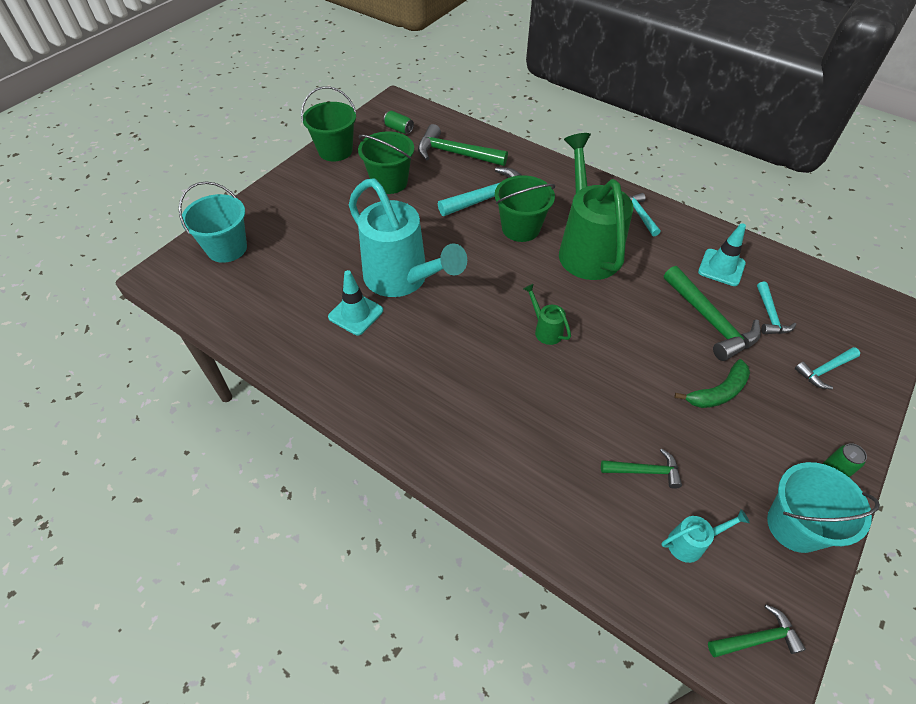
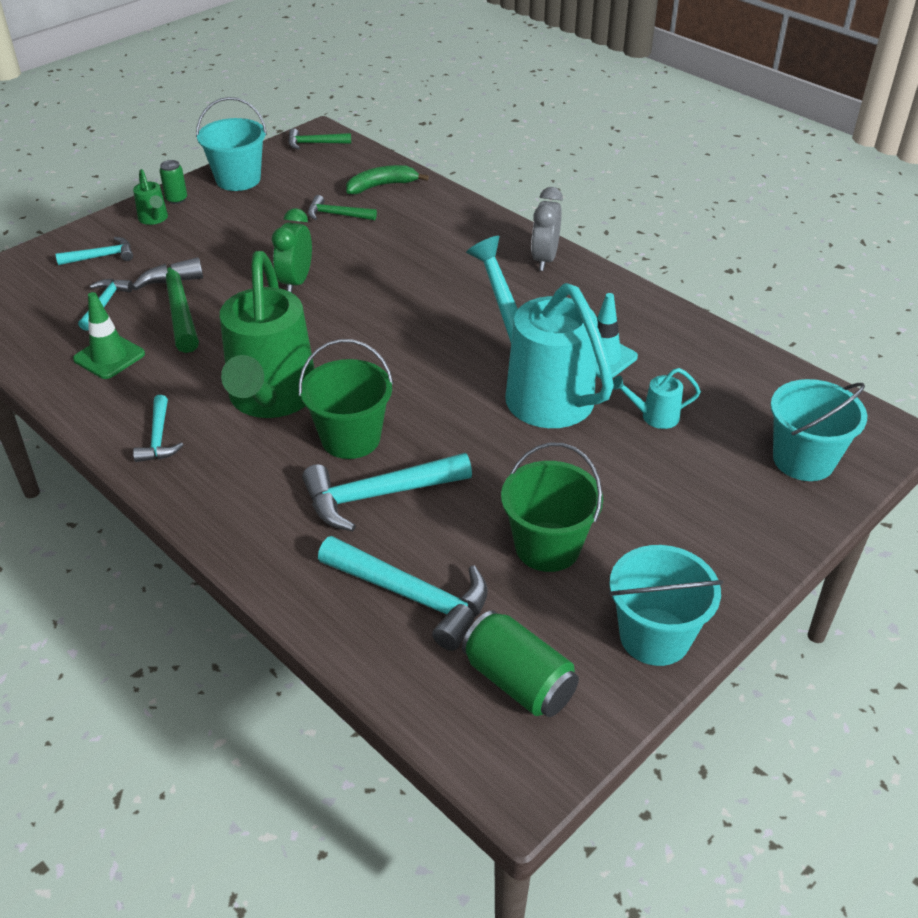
camera: 170 degrees left, 10 degrees down
green bucket [301,86,356,161] -> turquoise bucket [609,545,723,666]
green can [383,111,414,134] -> green can [462,610,579,717], size x1.75
green hammer [418,124,508,166] -> turquoise hammer [318,536,488,651]
green watering can [523,284,571,345] -> green watering can moved to [133,169,168,225]
turquoise watering can [661,509,750,563] -> turquoise watering can moved to [613,368,701,429]
green banana [675,359,750,408] -> green banana moved to [346,165,429,194]
turquoise traffic cone [698,223,746,286] -> green traffic cone [73,292,145,379]
none -> green clock [272,208,312,293]
none -> grey clock [531,187,563,271]

